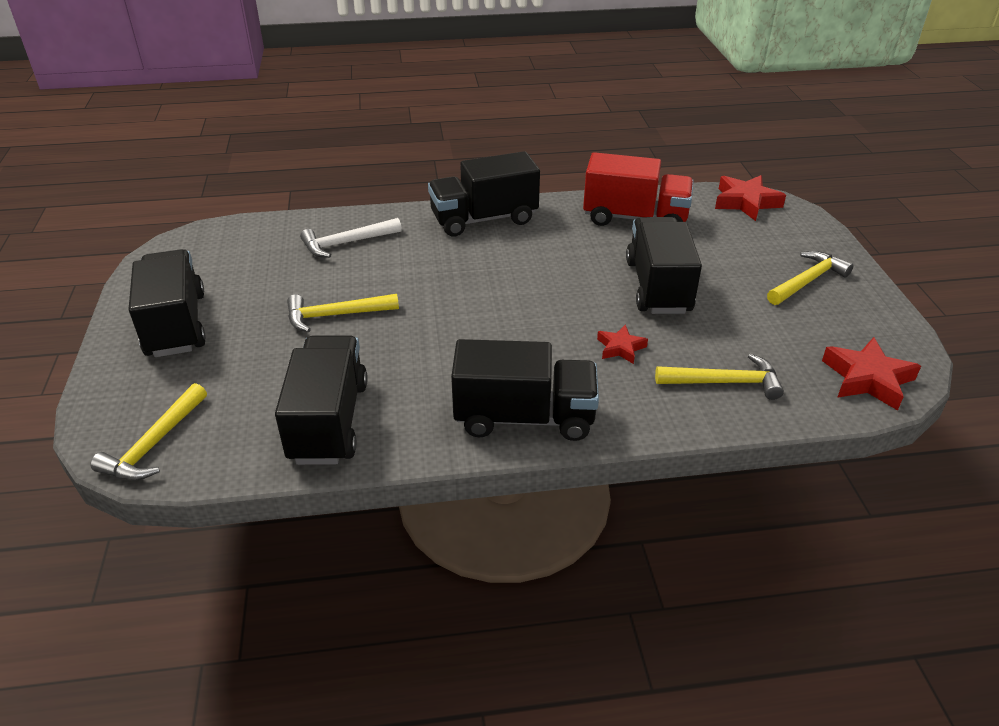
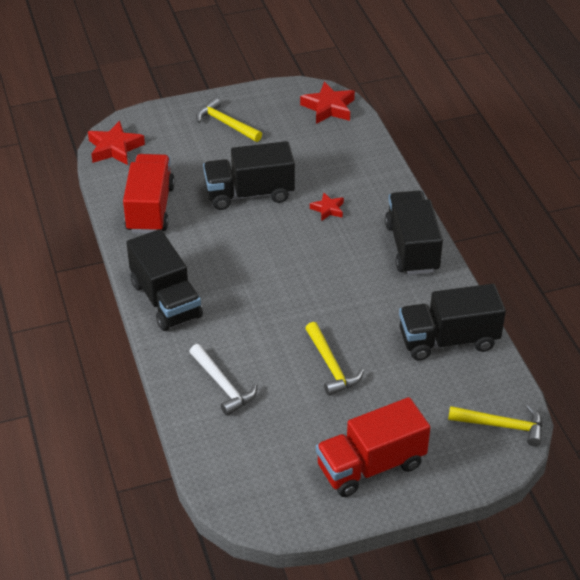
camera: 100 degrees left, 5 degrees up
black truck [129,249,206,357] -> red truck [316,397,431,497]
yellow hammer [655,354,784,400] -> none

